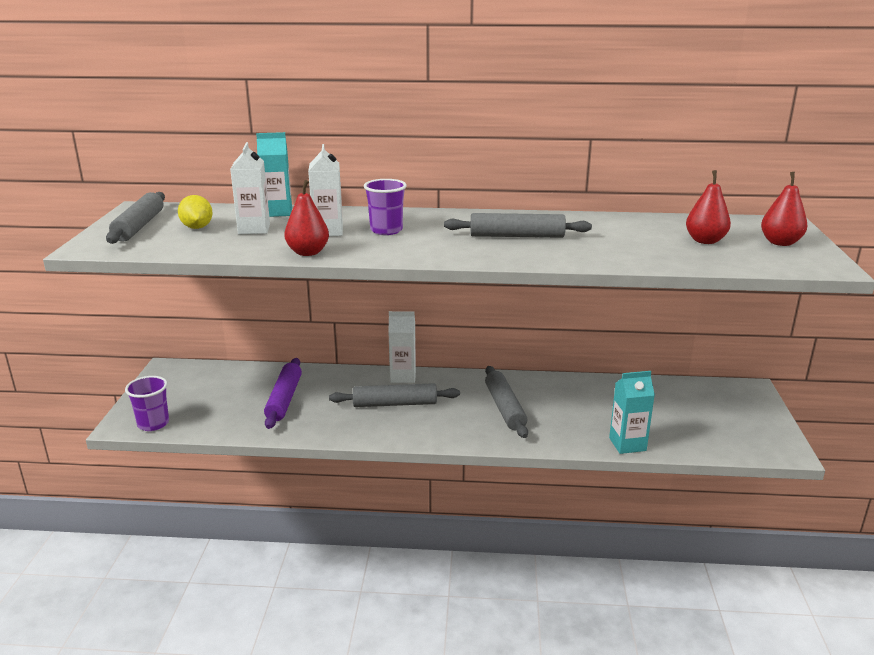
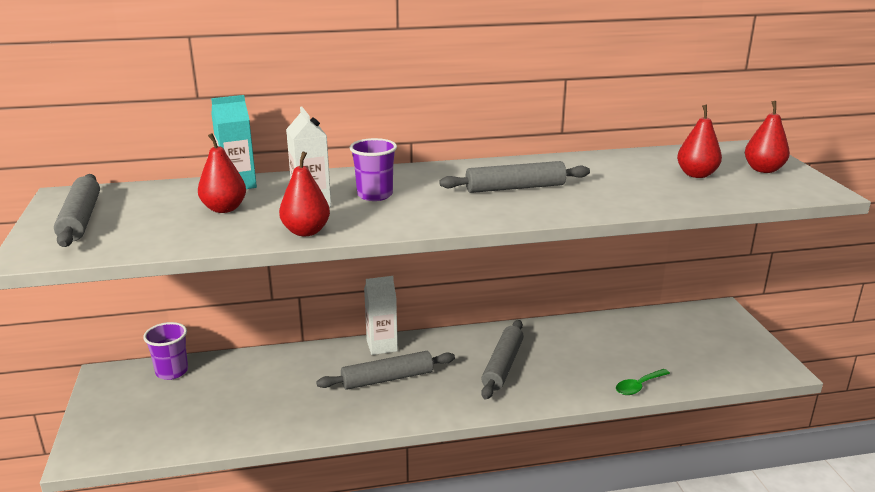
camera: 15 degrees left, 0 degrees up
purple cup [125,376,169,431] -> purple cup moved to [143,322,188,380]
yellow lemon [178,195,213,229] -> none
white carton [230,142,270,234] -> red pear [198,133,246,213]
purple rolling pin [264,358,302,429] -> none
grey rolling pin [485,366,528,438] -> grey rolling pin turned 45 degrees clockwise [481,320,524,400]
turquoise carton [609,371,655,454] -> green spoon [616,369,670,395]

